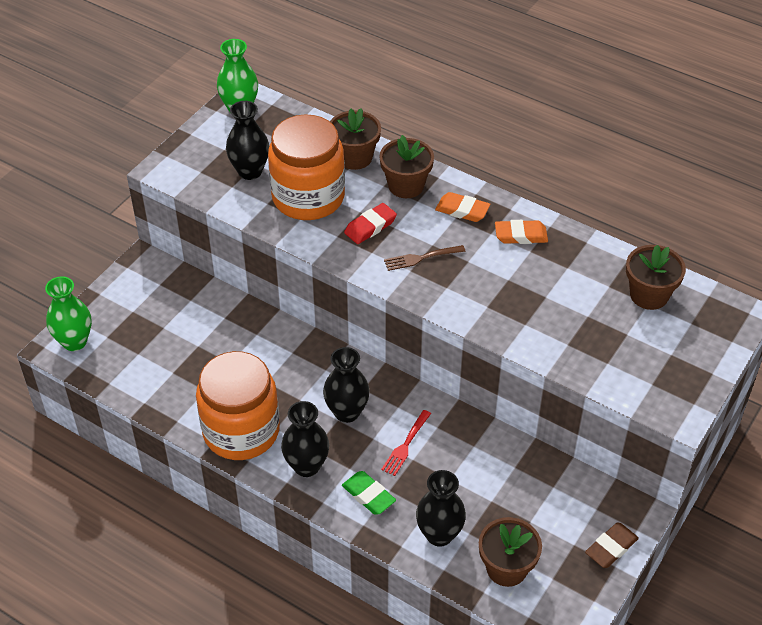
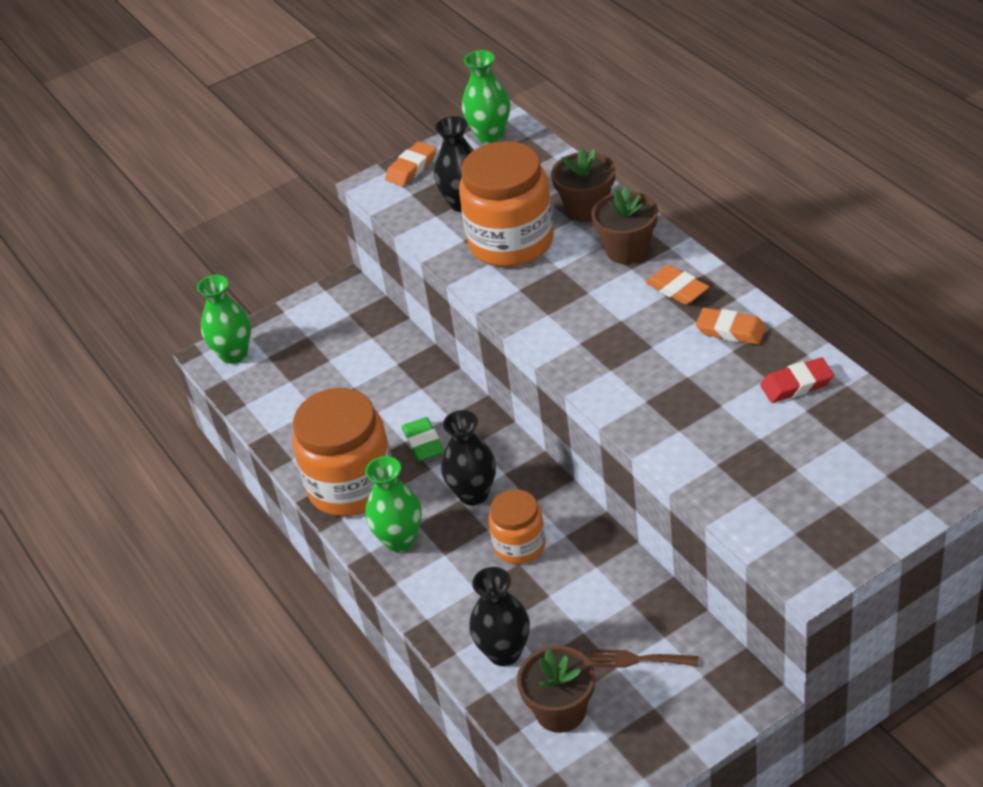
camera: 30 degrees right, 5 degrees down
black vase [281,401,329,477] -> green vase [365,456,422,552]
green eraser [342,471,396,515] -> green eraser moved to [402,417,444,461]
red eraser [344,203,397,244] -> red eraser moved to [760,358,834,403]
red fork [381,410,431,476] -> orange jar [489,489,546,564]
brown fork [384,245,466,271] -> brown fork moved to [589,649,699,668]
brown eraser [585,523,639,568] -> none
brown flower pot [626,245,686,310] -> none
none -> orange eraser [385,142,436,187]

